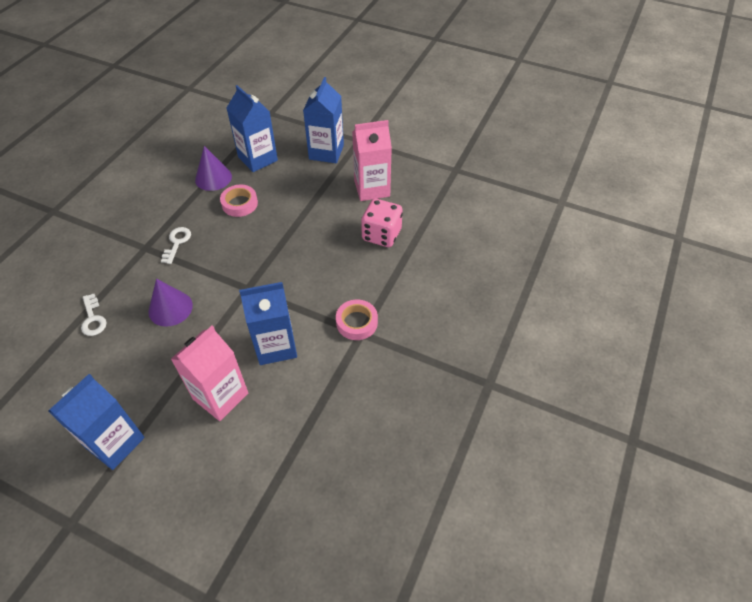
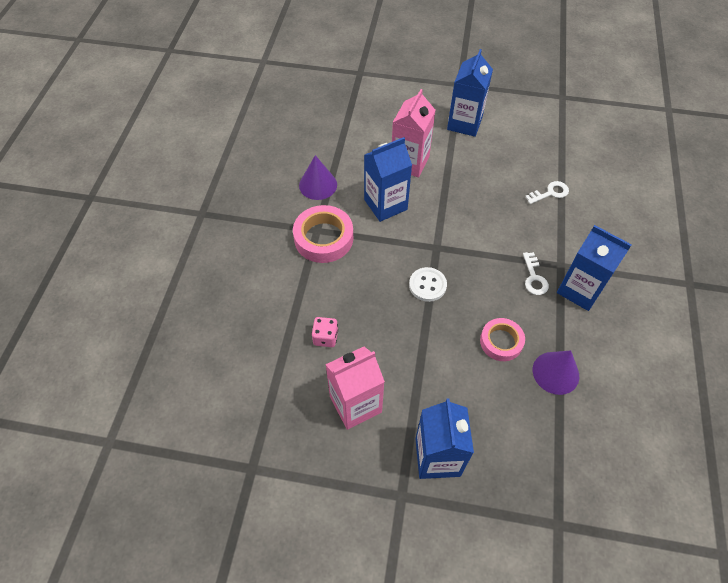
camera: 165 degrees right, 5 degrees up
white key [81,294,107,336] -> white key turned 105 degrees clockwise [525,181,569,204]
purple cone [148,279,193,327] -> purple cone moved to [299,155,337,200]
blue carton [227,85,278,172] -> blue carton moved to [557,225,632,311]
pink tape [336,299,378,340] -> pink tape [293,205,353,263], size x1.55
pink dice [361,199,403,247] -> pink dice [311,317,338,347], size x0.61
none -> white button [409,267,447,302]

